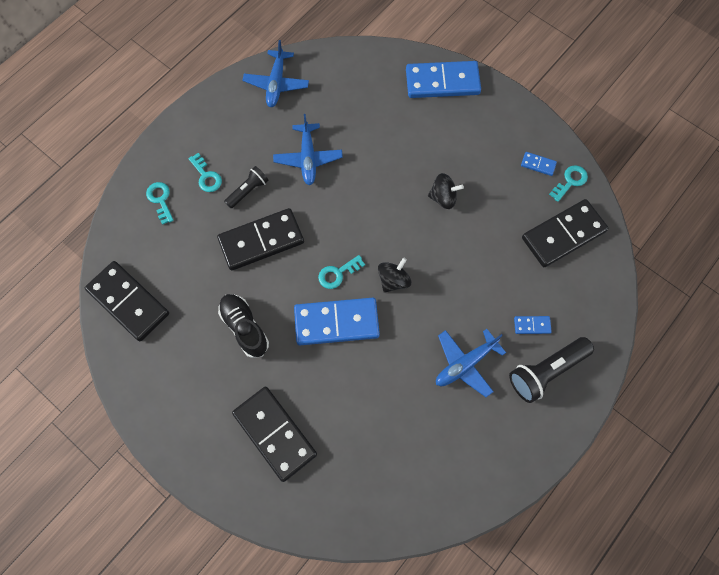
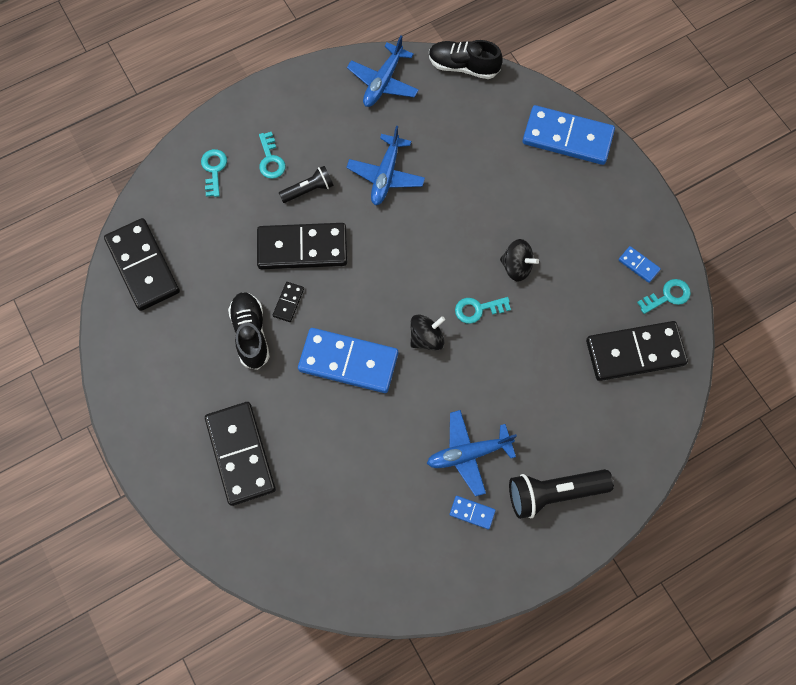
camera: 20 degrees right, 0 degrees up
turquoise key [318,255,365,289] -> turquoise key moved to [455,297,511,324]
blue domino [514,316,552,334] -> blue domino moved to [450,496,496,529]
none -> black domino [273,282,304,322]
none -> black shoe [429,40,503,79]

